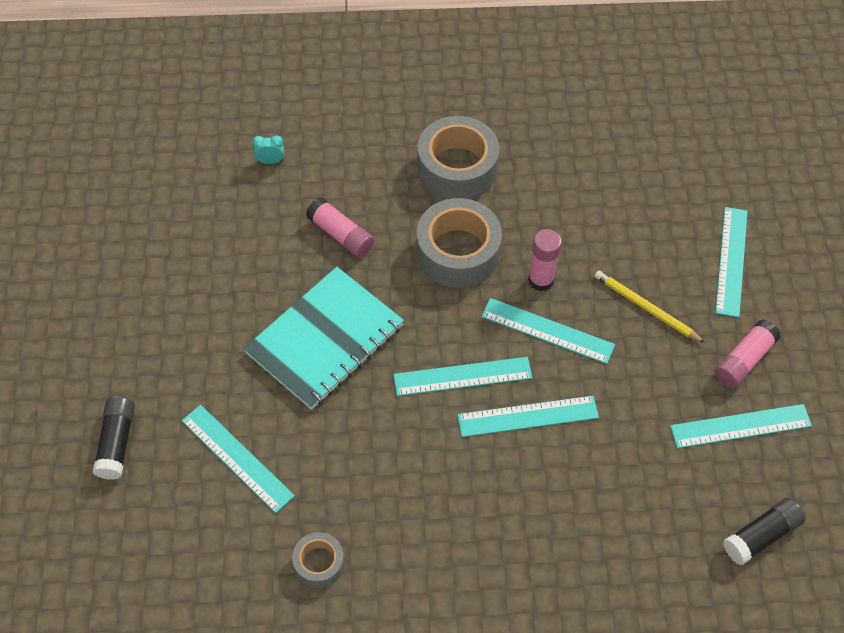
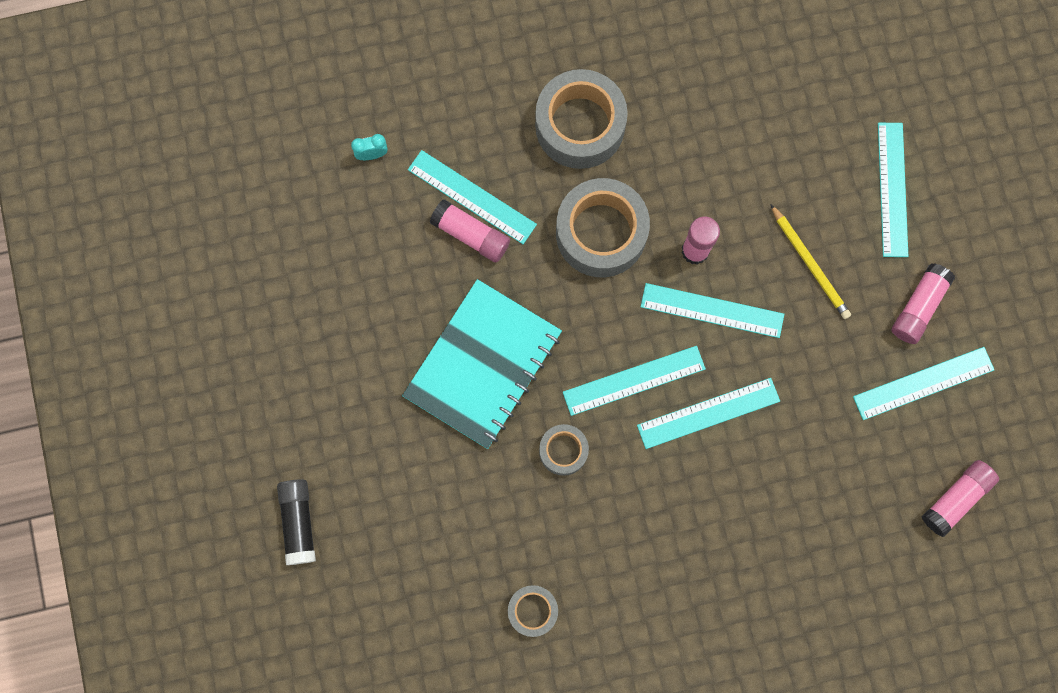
camera: 10 degrees left, 20 degrees up
turquoise ruler [182,405,295,513] -> turquoise ruler moved to [408,150,537,244]
yellow pencil [595,271,705,343] -> yellow pencil turned 150 degrees counterclockwise [770,204,851,319]
black glue stick [723,498,805,565] -> pink glue stick [921,460,999,537]
none -> grey tape [539,424,589,476]

